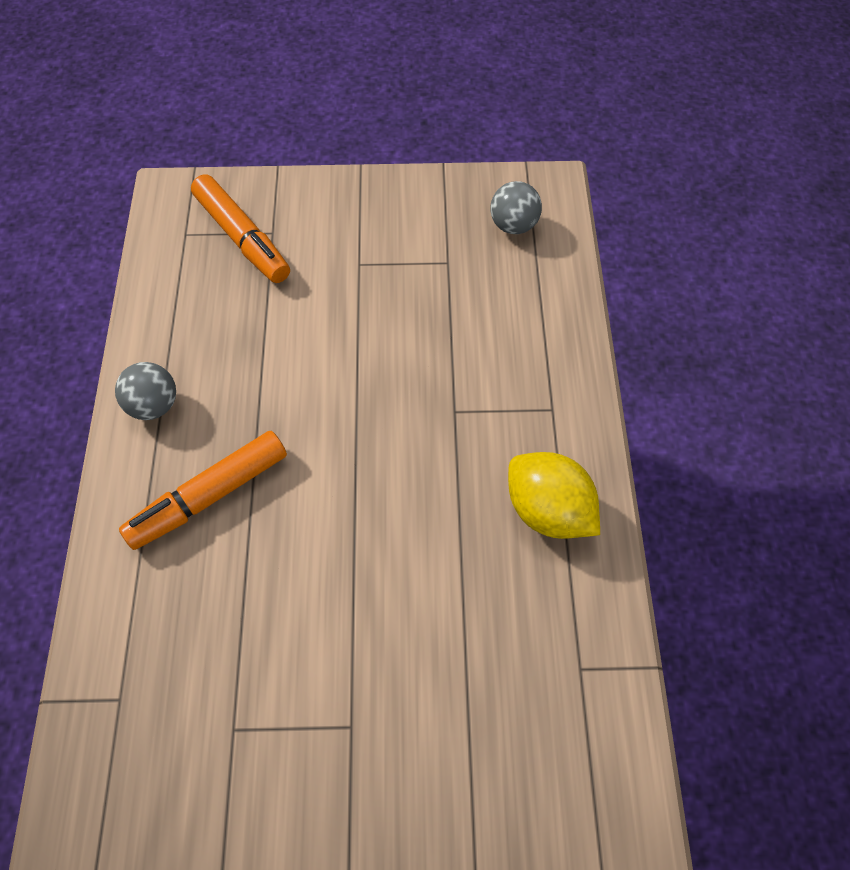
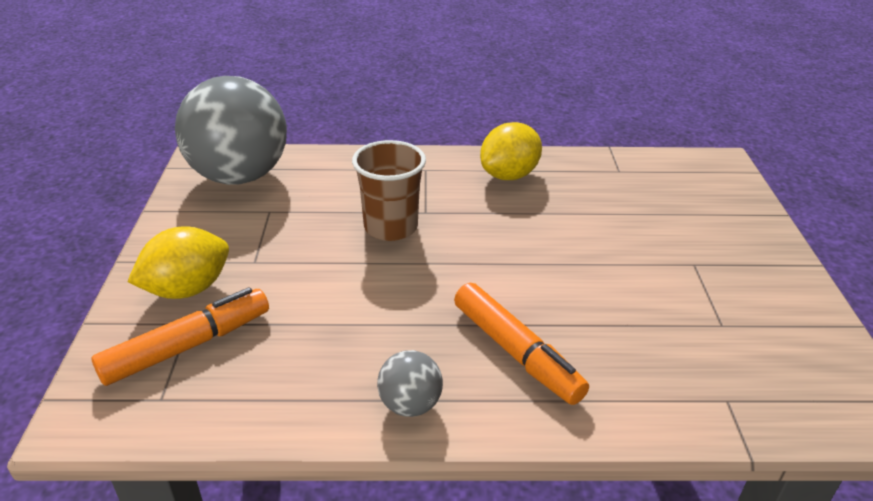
camera: 90 degrees left, 25 degrees down
grey ball [490,181,542,234] -> grey ball [175,76,287,185], size x2.34
none -> yellow lemon [127,226,229,299]
none -> brown cup [352,140,426,241]

